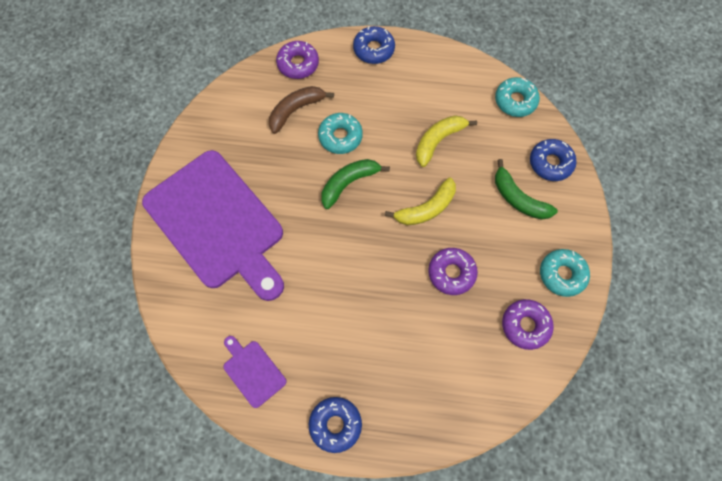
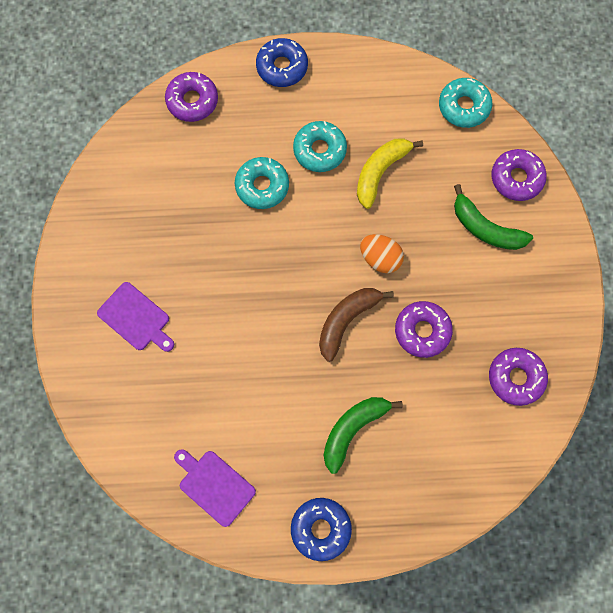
camera: 10 degrees left, 5 degrees up
purple cutting board [142,150,284,301] -> purple cutting board [97,282,174,352], size x0.41
brown banana [269,86,334,134] -> brown banana moved to [319,288,394,362]
green banana [321,159,390,209] -> green banana moved to [324,397,403,474]
yellow banana [385,178,456,225] -> orange egg [360,234,404,273]
blue donut [530,139,576,181] -> purple donut [492,149,547,201]
turquoise donut [540,249,590,297] -> turquoise donut moved to [293,121,347,172]

